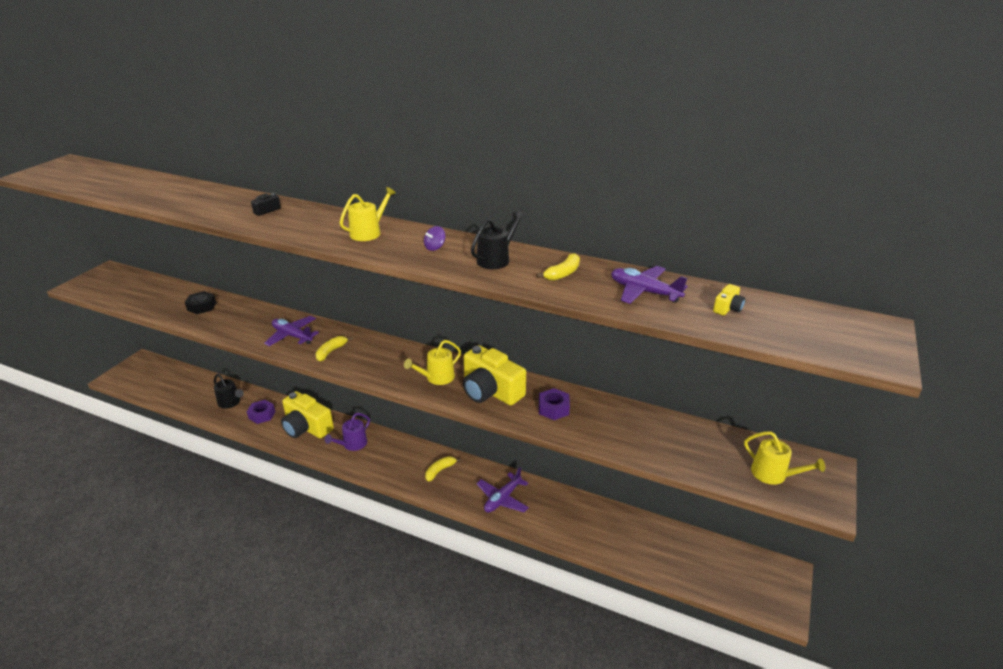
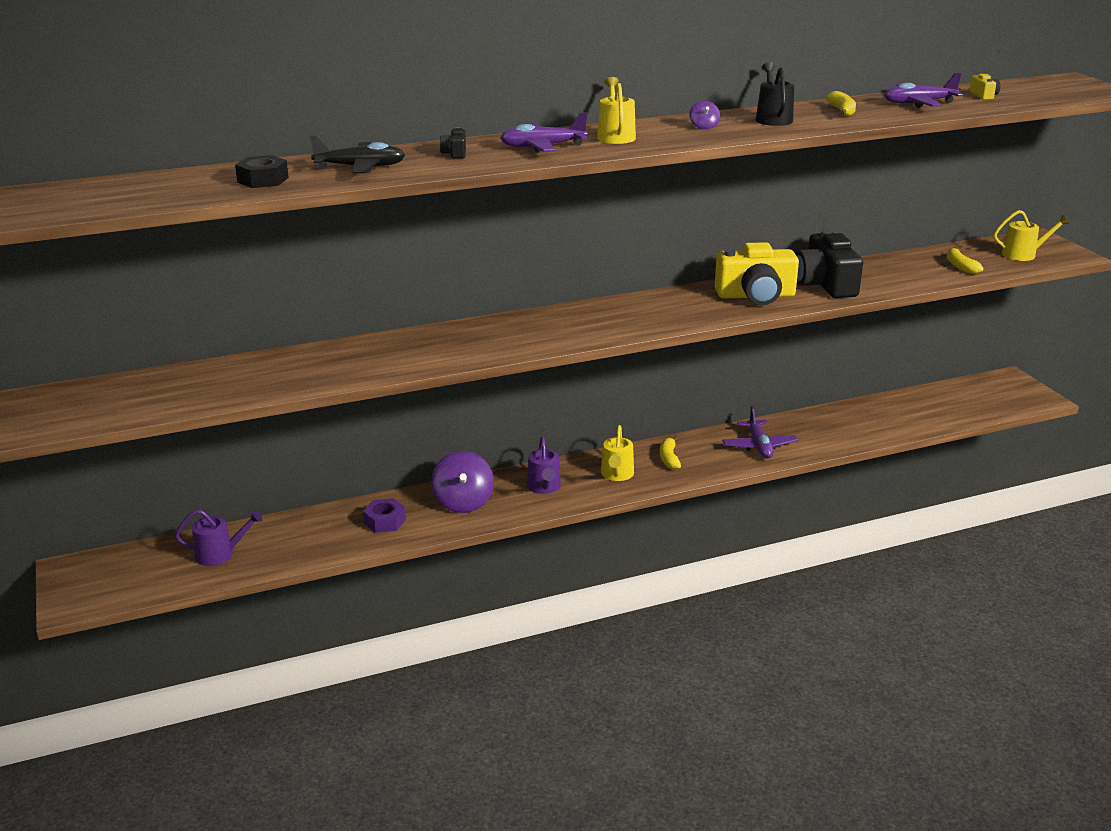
camera: 45 degrees left, 5 degrees down
black nut [185,291,216,314] -> black nut moved to [235,155,289,188]
black watering can [214,374,244,409] -> none
purple plane [264,316,319,346] -> purple plane moved to [500,112,587,153]
yellow camera [281,391,334,438] -> purple spinning top [431,451,494,513]
yellow banana [315,336,353,361] -> yellow banana moved to [947,247,984,274]
yellow watering can [404,340,461,385] -> yellow watering can moved to [601,425,634,481]
purple nut [539,388,570,420] -> black camera [796,230,863,298]
none -> purple watering can [175,510,263,566]
none -> black plane [309,135,405,174]

